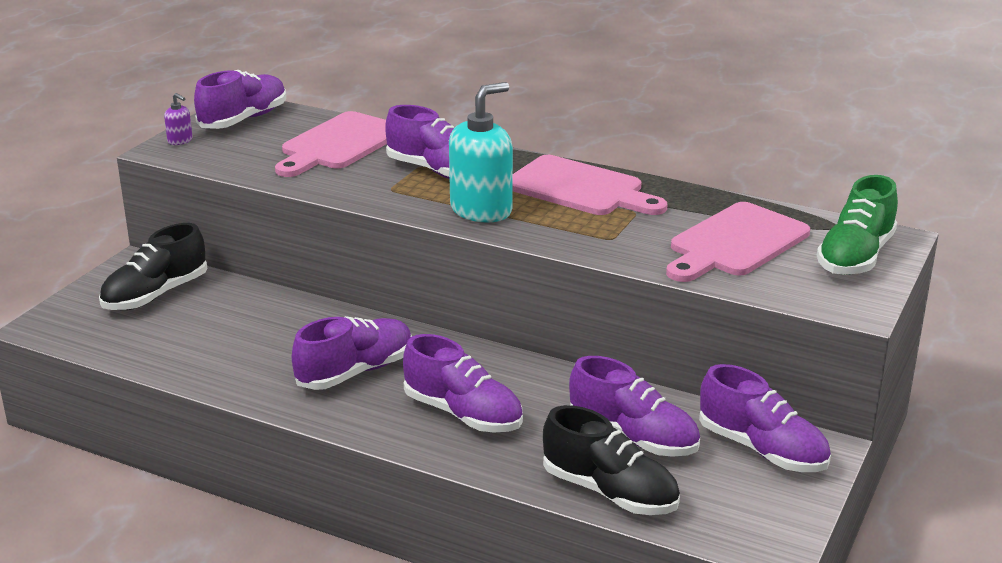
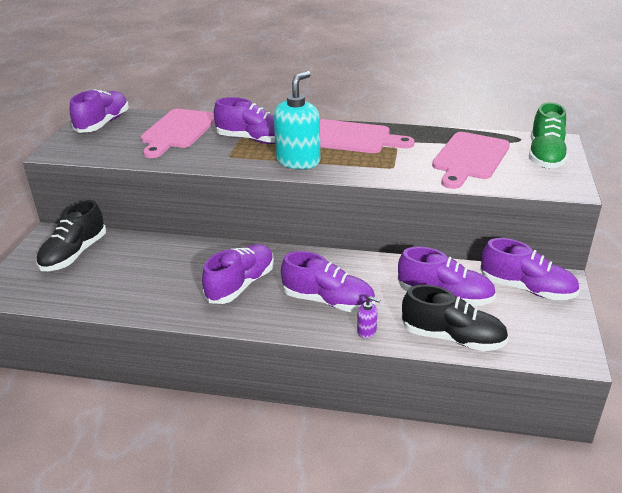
camera: 15 degrees left, 5 degrees up
purple soap dispenser [164,93,193,145] -> purple soap dispenser moved to [357,296,380,339]

